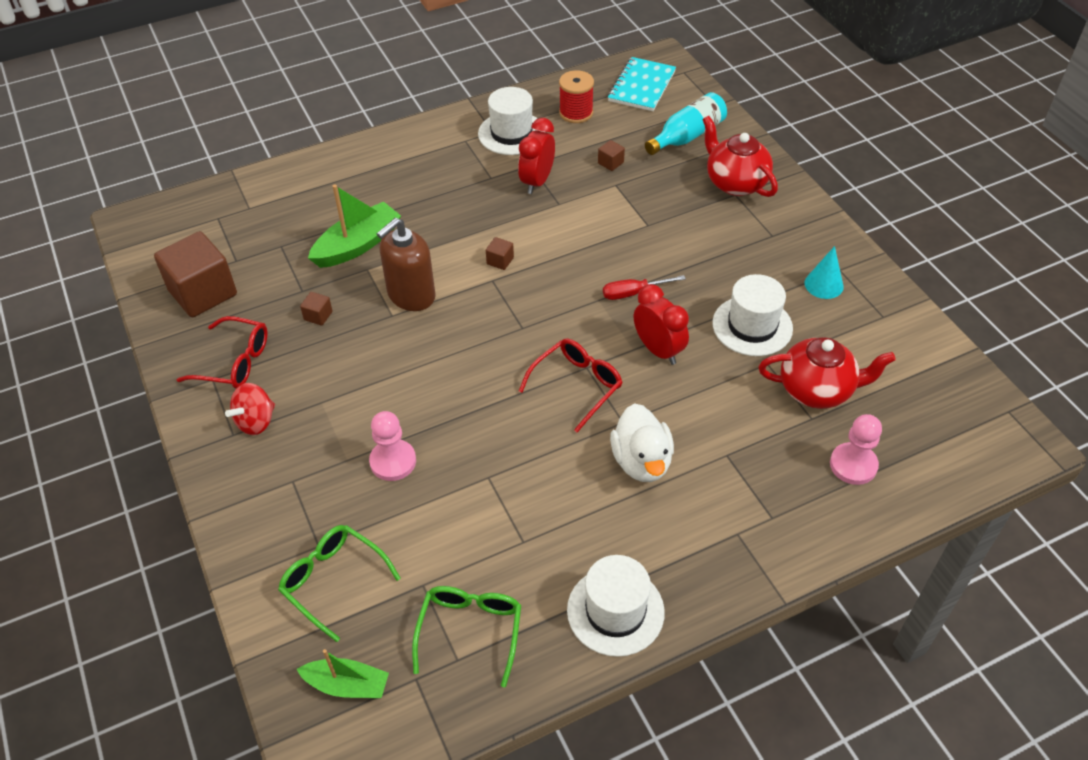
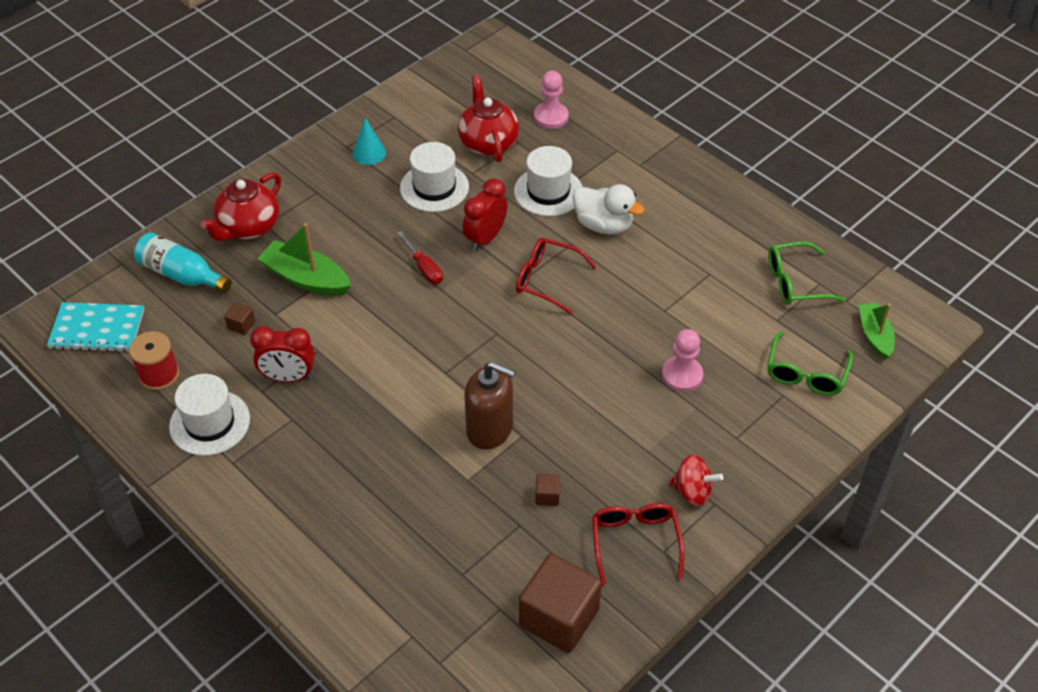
camera: 110 degrees left, 0 degrees up
green boat [308,184,401,268] -> green boat moved to [257,223,351,296]
brown cube [486,237,514,270] -> none
white hat [567,555,665,657] -> white hat moved to [514,146,582,216]
white duck [610,403,674,482] -> white duck turned 60 degrees clockwise [573,184,645,235]

